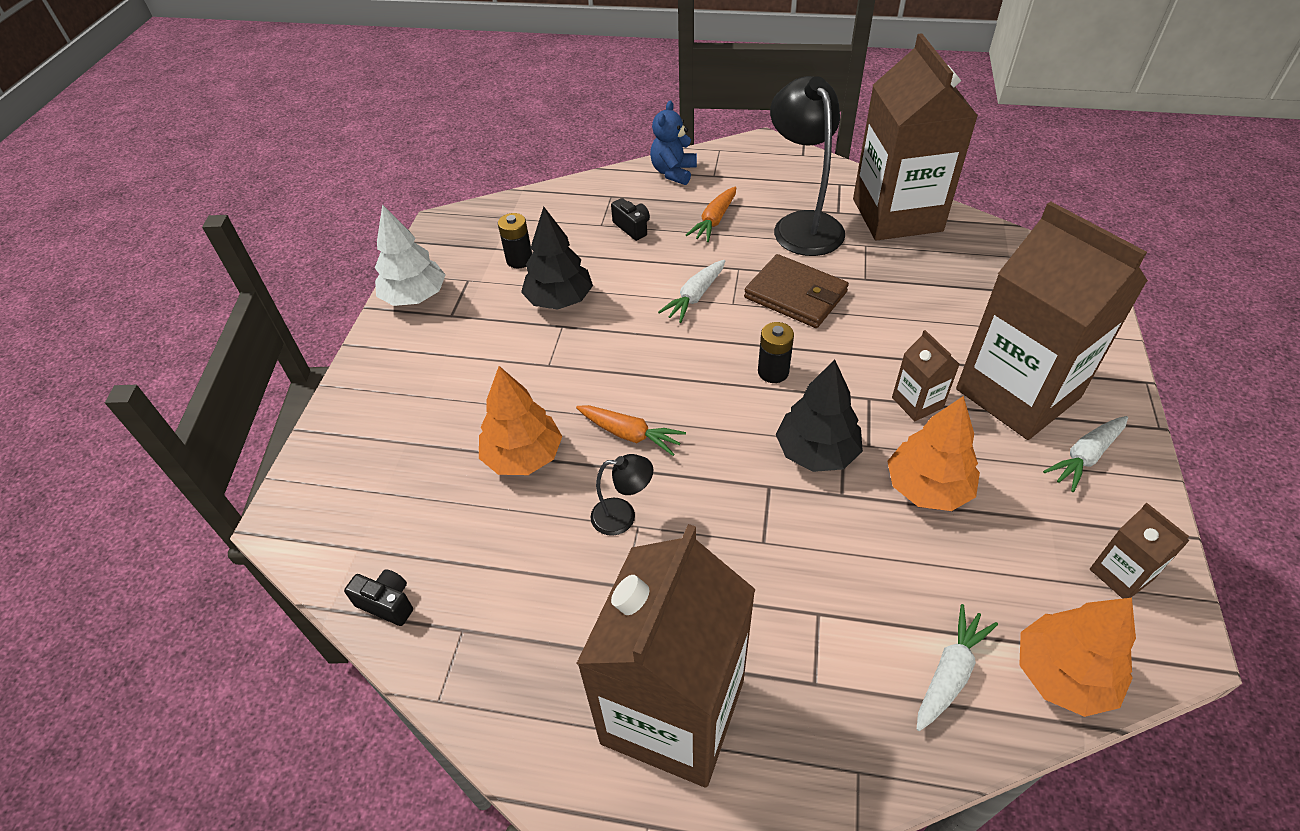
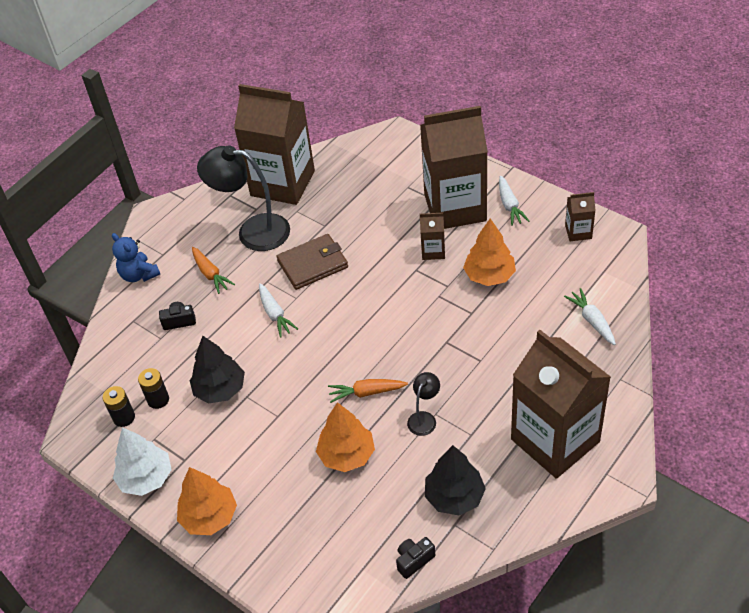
camera: 60 degrees left, 0 degrees up
orange carrot [576,405,686,456] -> orange carrot turned 150 degrees counterclockwise [328,379,408,403]
black battery [758,322,794,383] -> black battery moved to [102,386,135,427]
black tree [776,360,863,472] -> black tree moved to [425,445,486,516]
orange tree [1019,598,1136,717] -> orange tree moved to [177,467,237,535]

